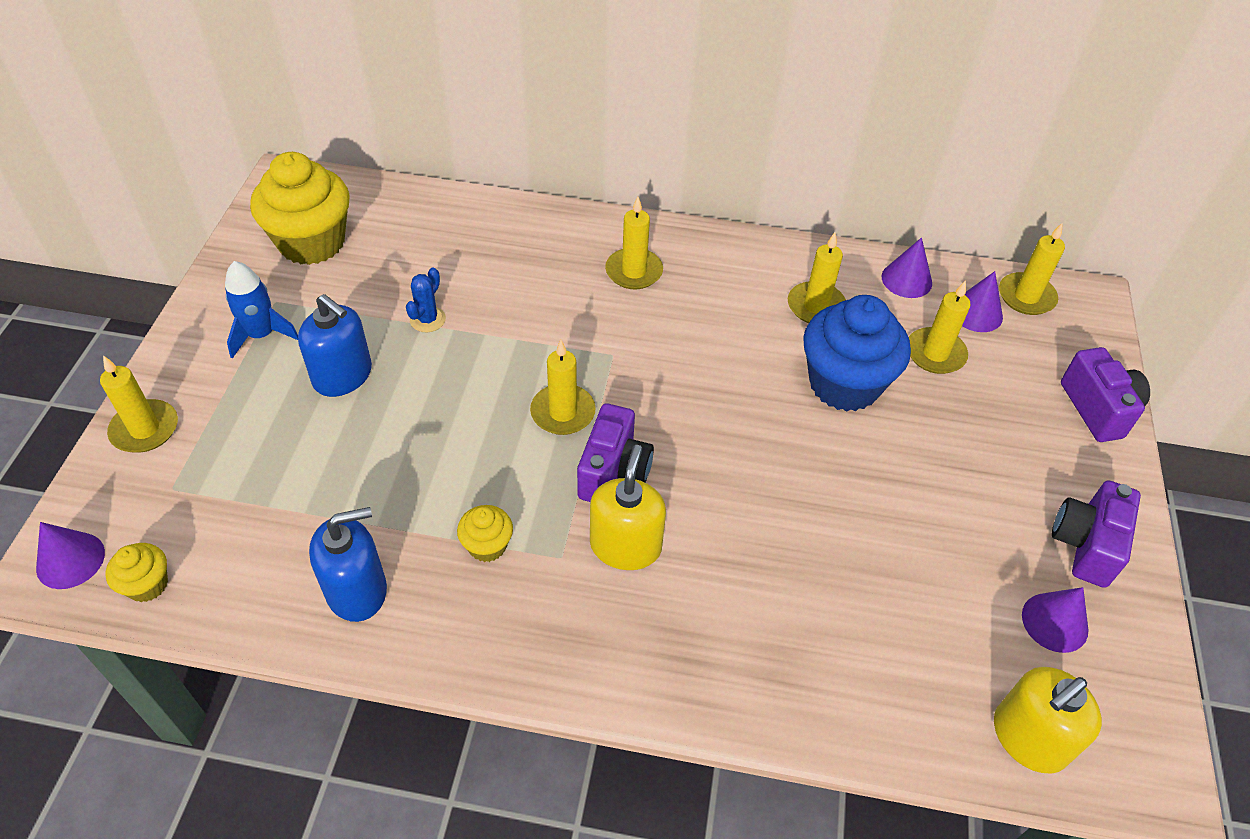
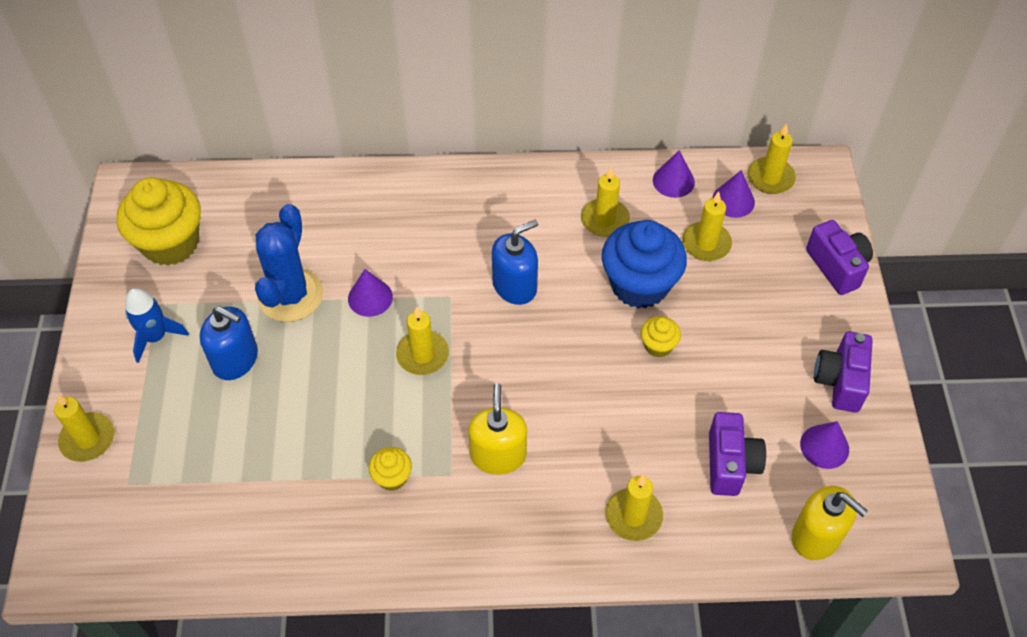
camera: 10 degrees left, 5 degrees up
purple cone [36,522,105,589] -> purple cone moved to [348,269,393,317]
yellow cupcake [106,543,168,602] -> yellow cupcake moved to [641,316,681,358]
blue soap dispenser [309,507,387,622] -> blue soap dispenser moved to [492,220,538,305]
blue cactus [406,267,446,332] -> blue cactus [255,204,323,322], size x2.17
purple camera [577,403,654,502] -> purple camera moved to [709,412,766,496]
yellow candle [605,197,663,289] -> yellow candle moved to [606,475,663,541]
yellow soap dispenser [994,667,1102,773] -> yellow soap dispenser turned 90 degrees counterclockwise [792,486,868,560]

